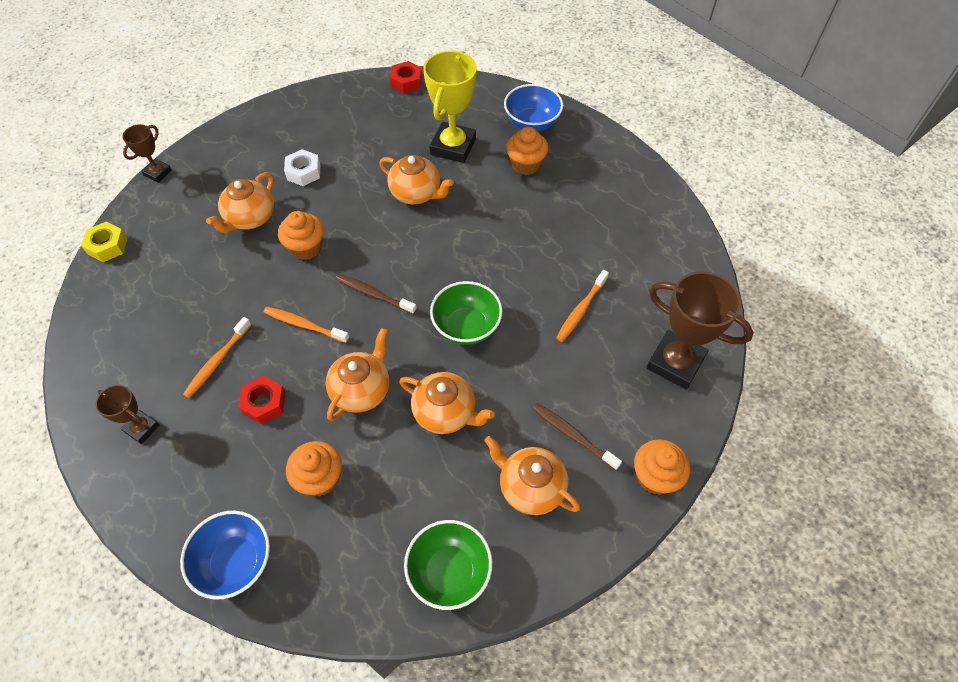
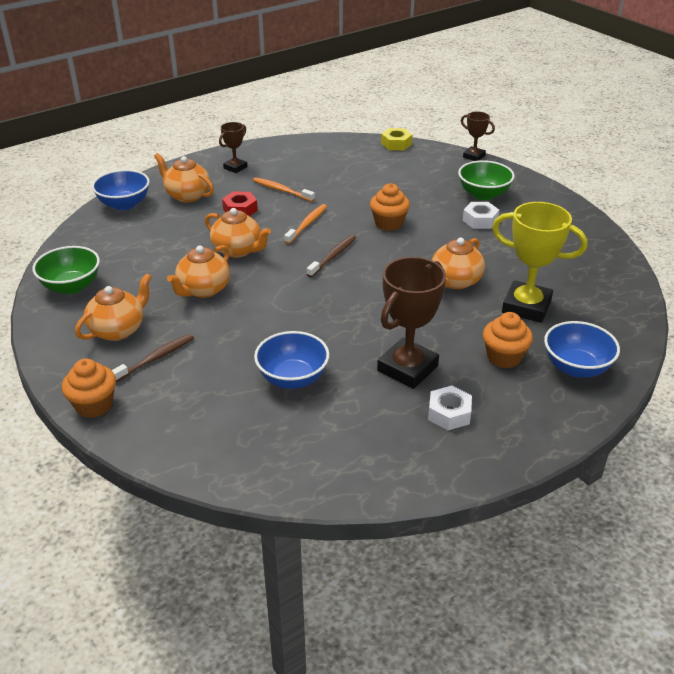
camera: 95 degrees right, 20 degrees down
orange teapot [206,172,274,233] -> orange teapot moved to [154,153,214,203]
orange cupcake [286,441,342,496] -> none
red nut [389,61,423,94] -> none
green bowl [430,281,502,345] -> green bowl moved to [458,160,514,200]
orange toothbrush [556,270,609,342] -> blue bowl [254,331,329,389]
brown trophy [646,271,754,389] -> brown trophy moved to [377,257,446,389]
none -> white nut [428,386,472,430]

